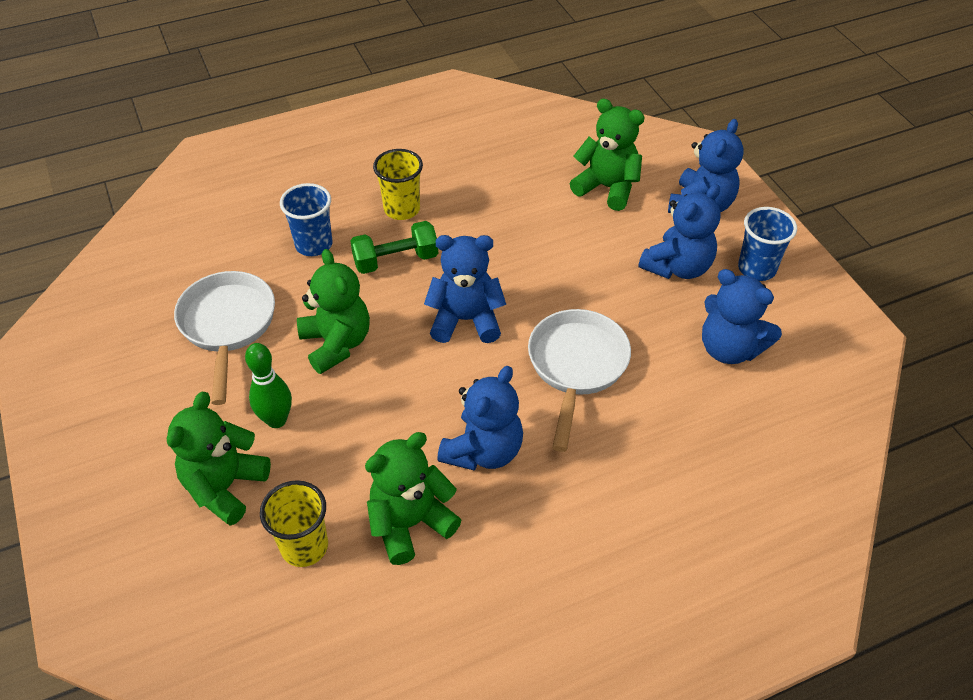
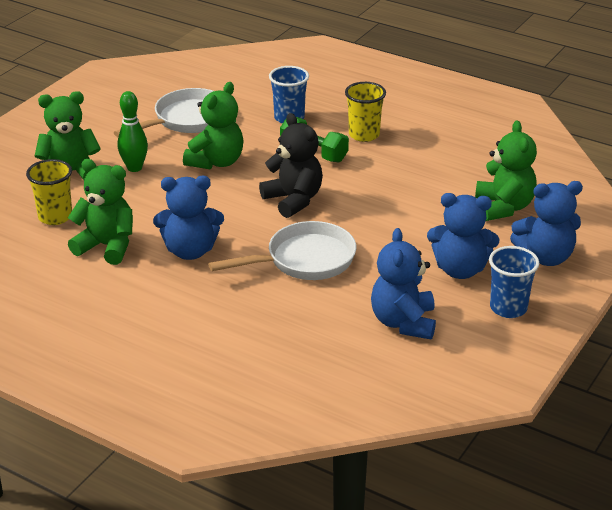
camera: 55 degrees right, 15 degrees down
blue teddy bear [424,235,506,343] -> black teddy bear [259,113,323,218]

